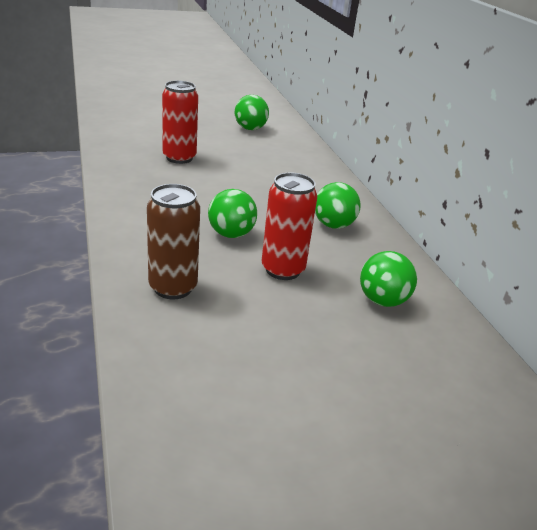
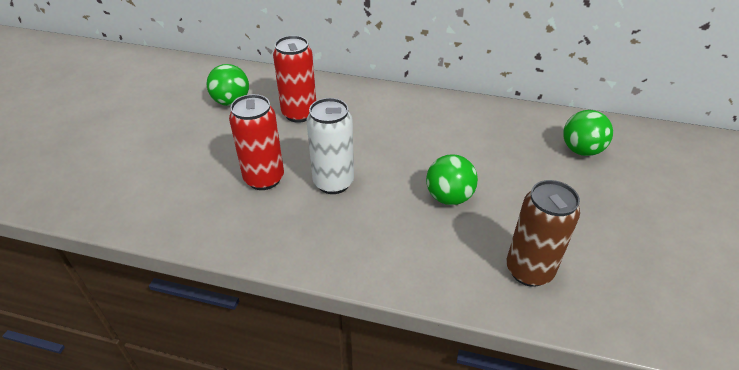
camera: 55 degrees left, 10 degrees up
red can [262,172,317,280] -> red can moved to [273,36,316,123]
green ball [315,182,361,229] -> none
none -> white can [306,98,354,194]

